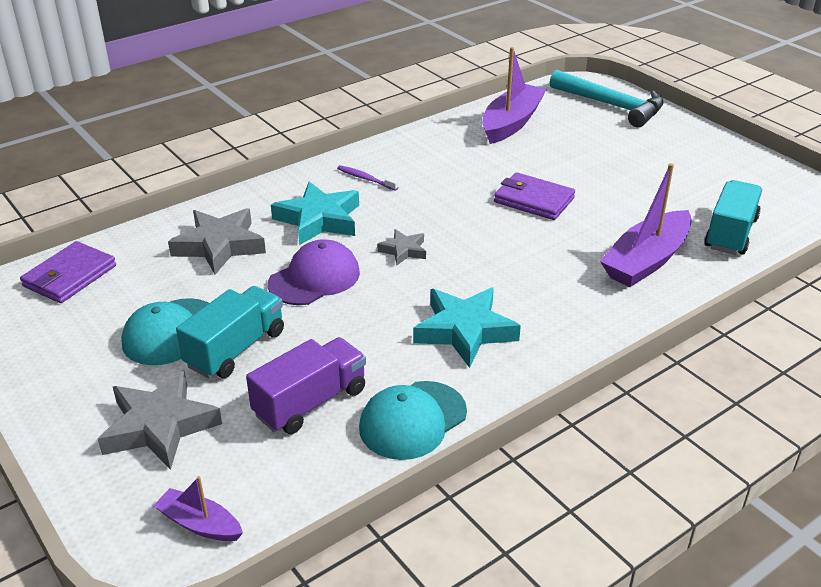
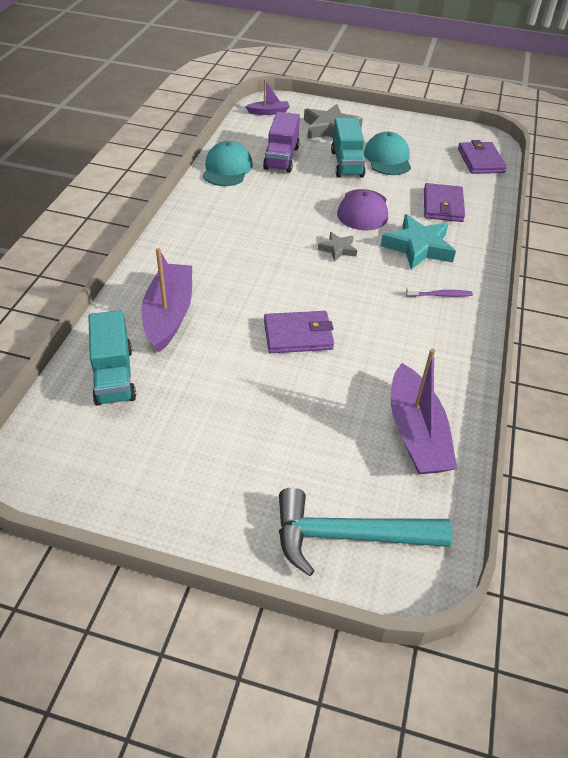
camera: 140 degrees right, 10 degrees up
grey star [168,208,266,275] -> purple wallet [424,183,465,222]
turquoise star [413,288,521,368] -> none

